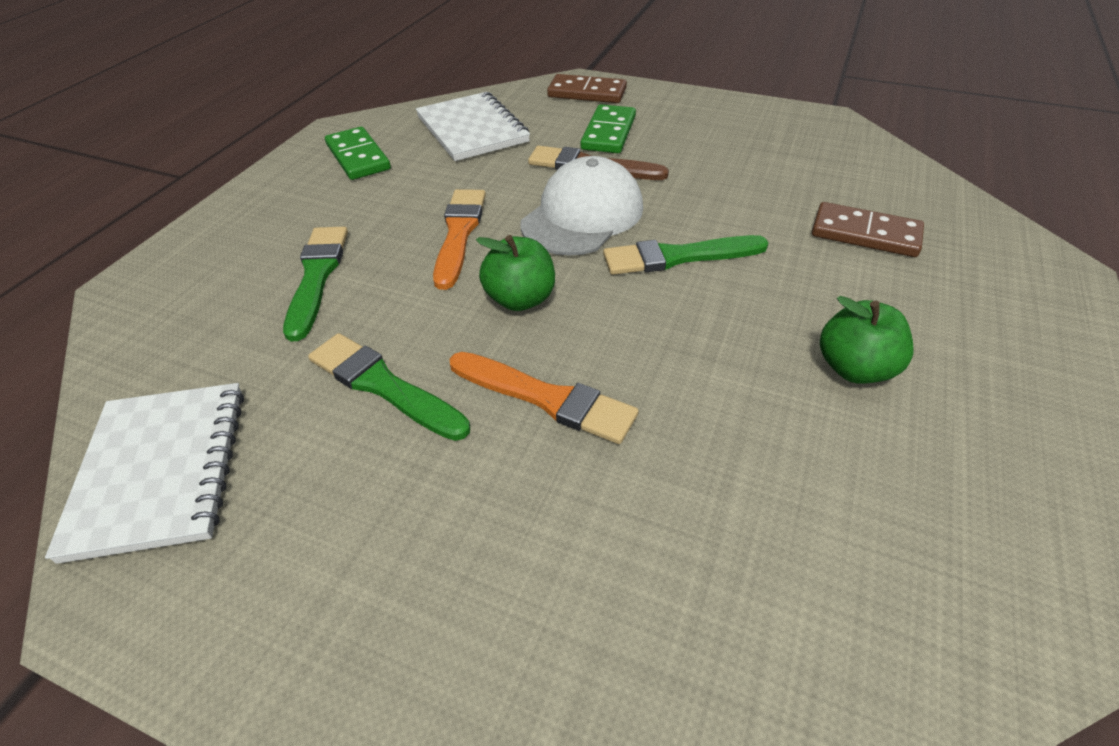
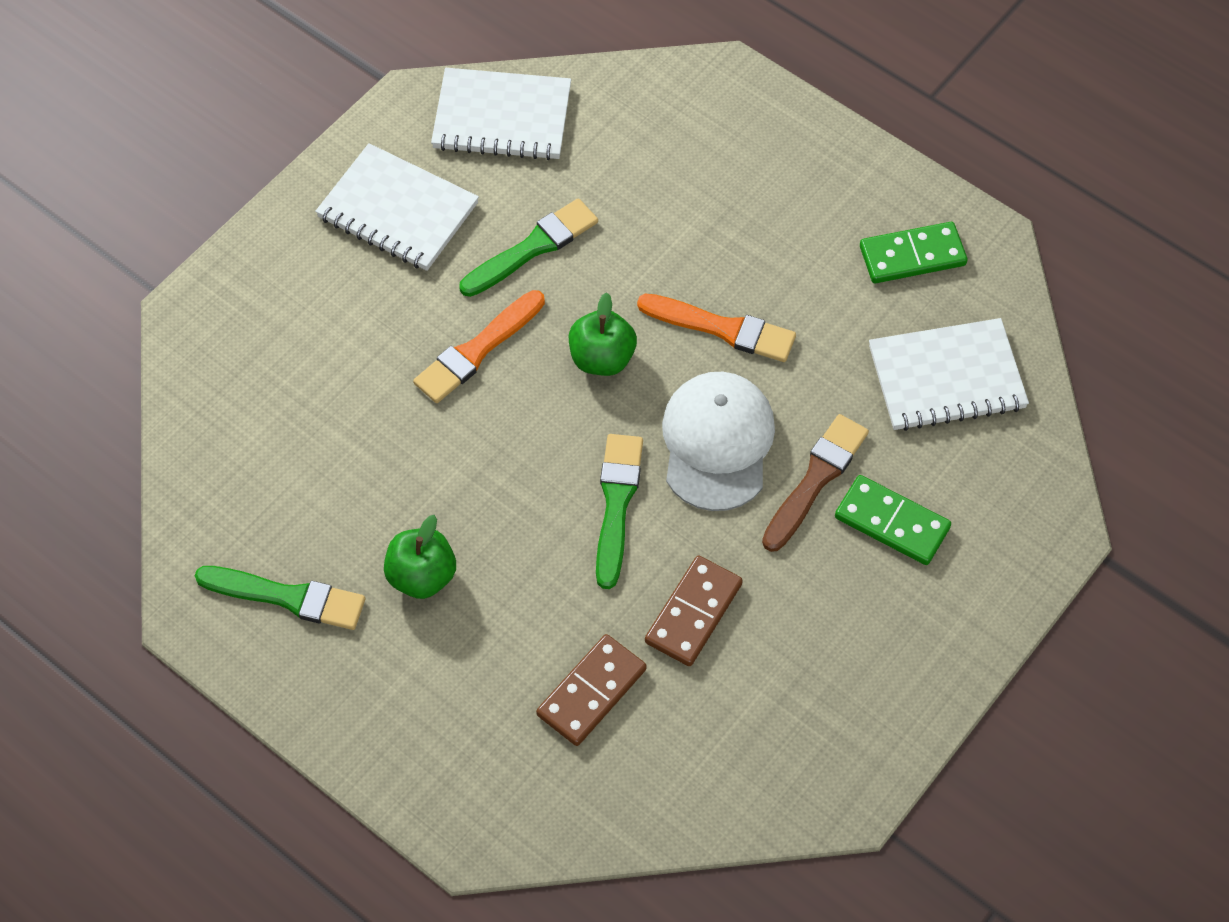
camera: 105 degrees right, 15 degrees up
green brush [283,227,348,341] -> green brush moved to [195,566,365,630]
white cap [521,156,643,256] -> white cap turned 135 degrees counterclockwise [662,372,775,511]
brown domino [547,74,627,103] -> brown domino moved to [645,555,743,666]
none -> white notebook [315,143,479,271]

